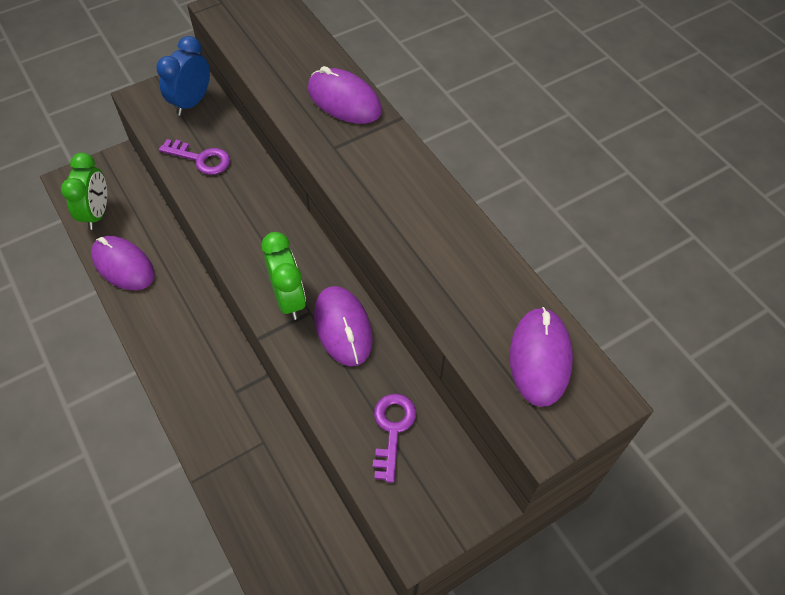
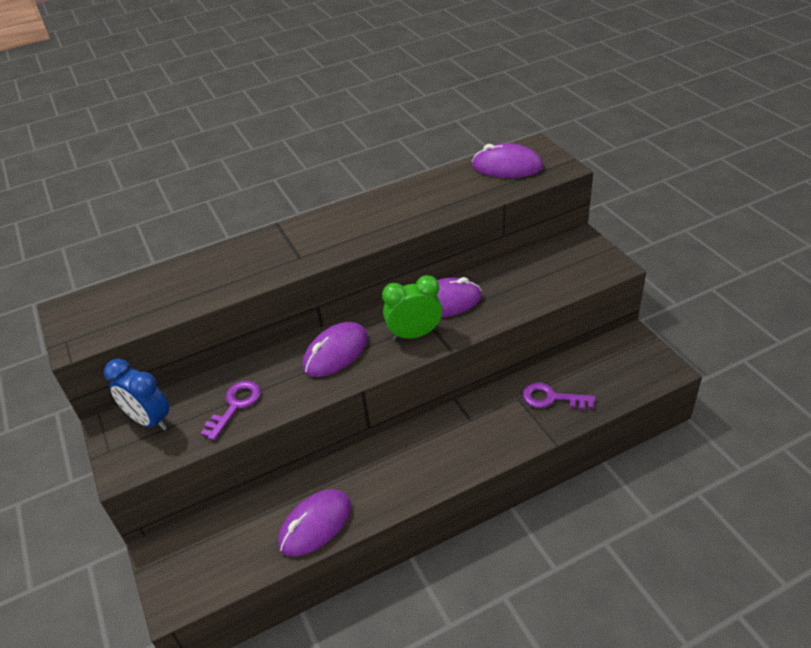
camera: 80 degrees left, 15 degrees down
green clock [61,153,107,230] -> none
purple mouse [308,66,382,124] -> purple mouse moved to [303,322,368,377]
purple key [373,394,416,483] -> purple key moved to [522,383,595,410]

